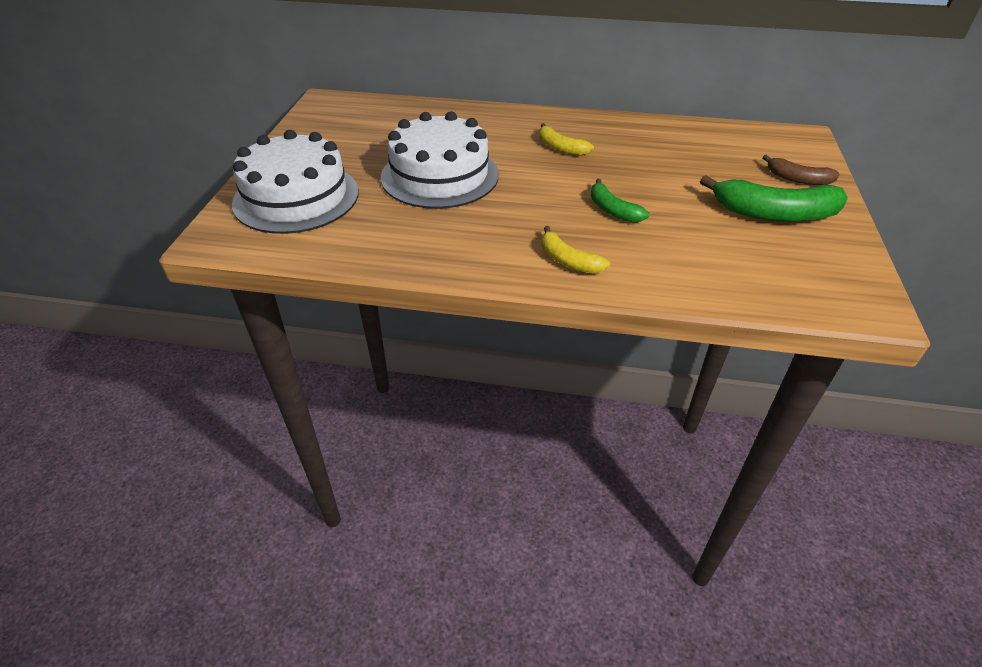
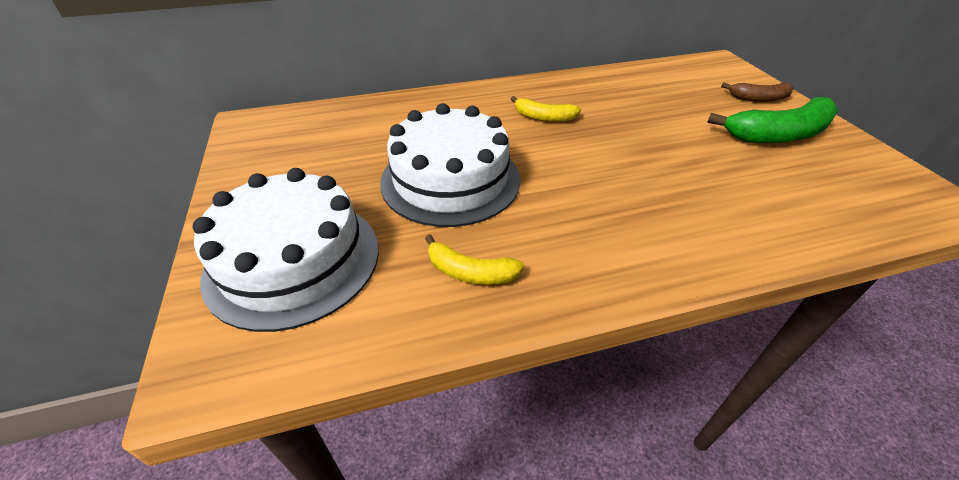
camera: 25 degrees left, 0 degrees up
yellow banana [541,226,610,273] -> yellow banana moved to [425,234,524,285]
green banana [591,179,650,223] -> none

